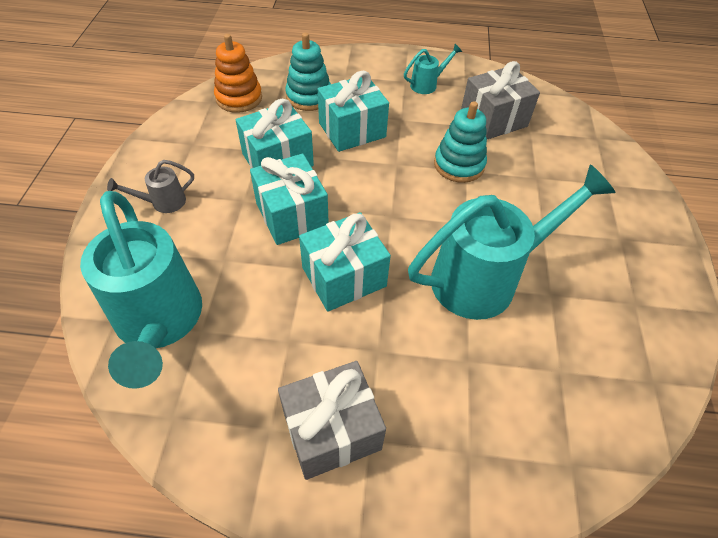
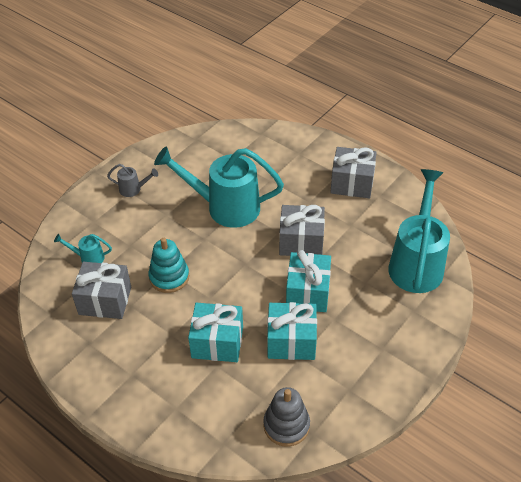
camera: 145 degrees left, 5 degrees down
grey watering can [107,160,194,213] -> grey watering can moved to [107,164,158,197]
orange stacking toy [214,34,262,113] -> grey stacking toy [263,387,310,447]
turquoise stacking toy [285,33,331,111] -> none
turquoise gift [299,212,391,311] -> grey gift [279,205,325,256]
turquoise watering can [404,44,462,94] -> turquoise watering can moved to [54,234,112,263]

